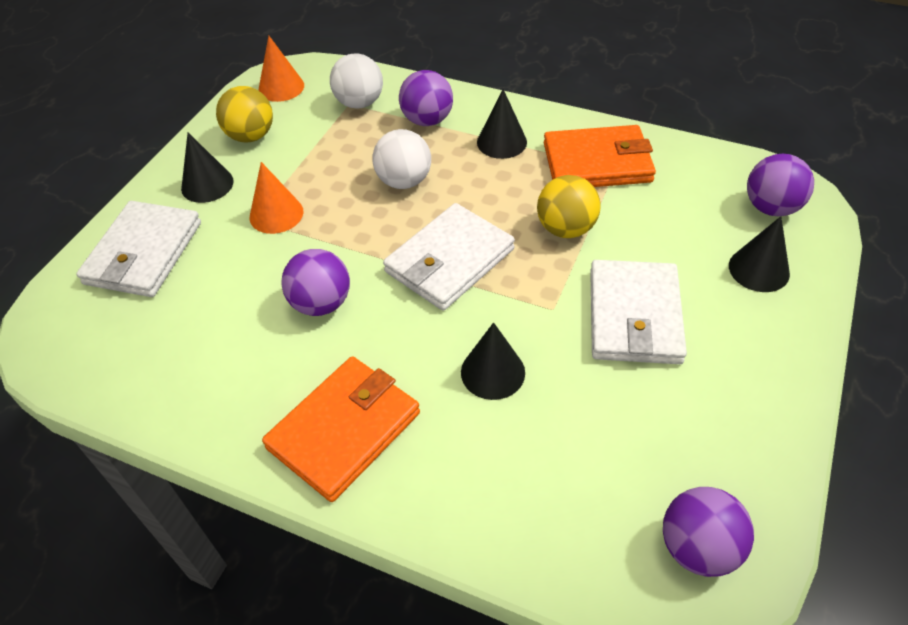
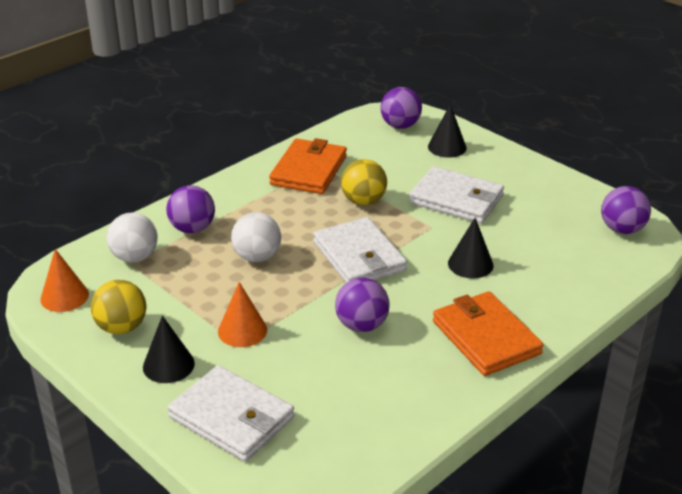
camera: 70 degrees left, 15 degrees down
black cone [477,89,527,159] -> none

